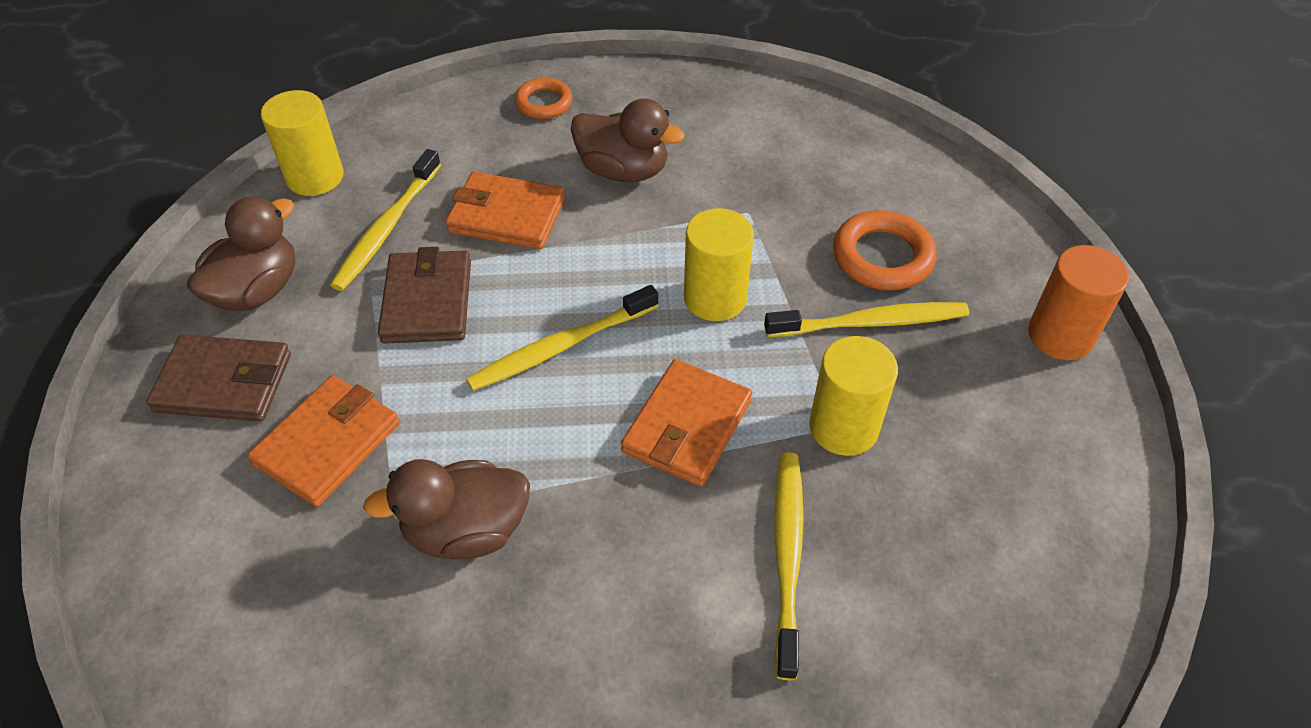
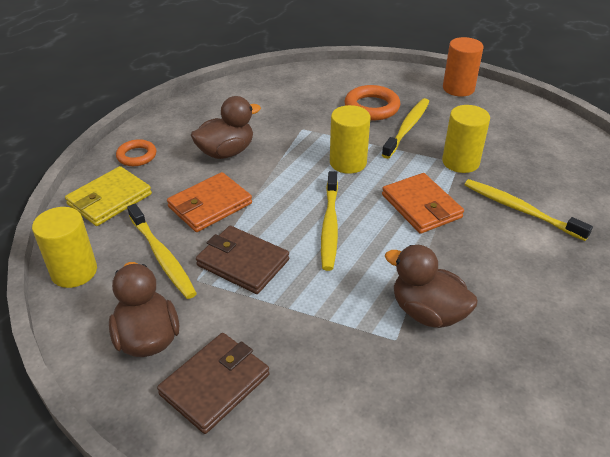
camera: 55 degrees left, 10 degrees down
orange wallet [247,375,399,507] -> none
brown duck [363,459,530,559] -> brown duck turned 105 degrees clockwise [385,245,478,328]
none -> yellow wallet [65,166,152,226]

